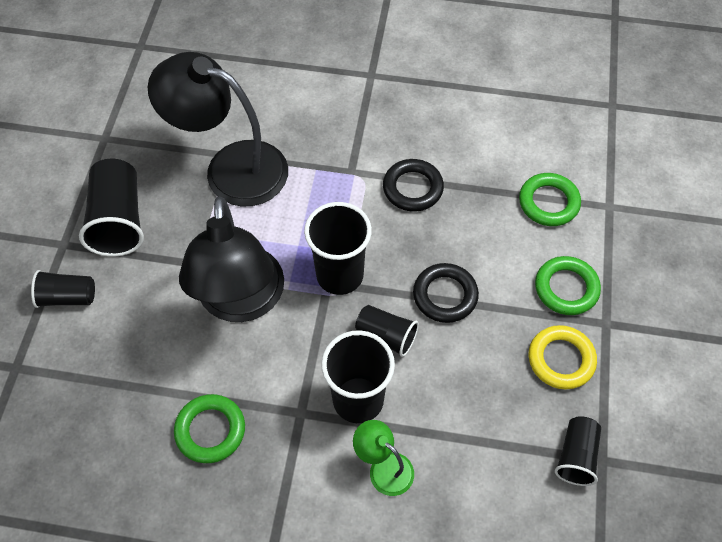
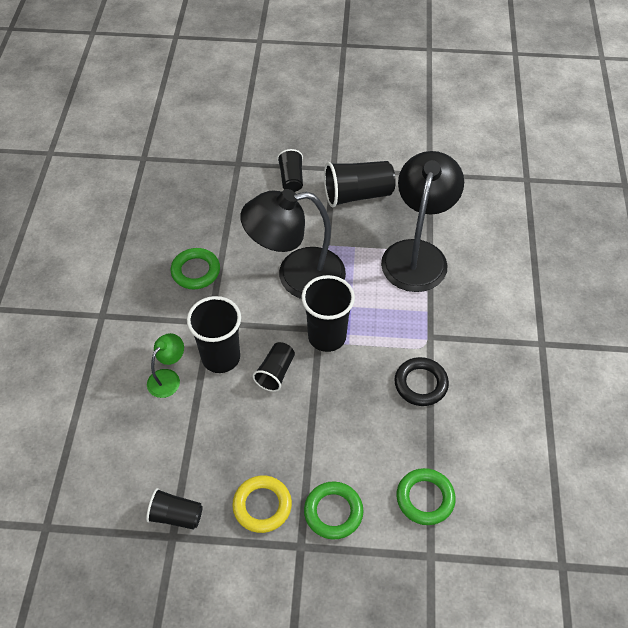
camera: 85 degrees right, 5 degrees down
black ring [413,263,479,323] -> none

